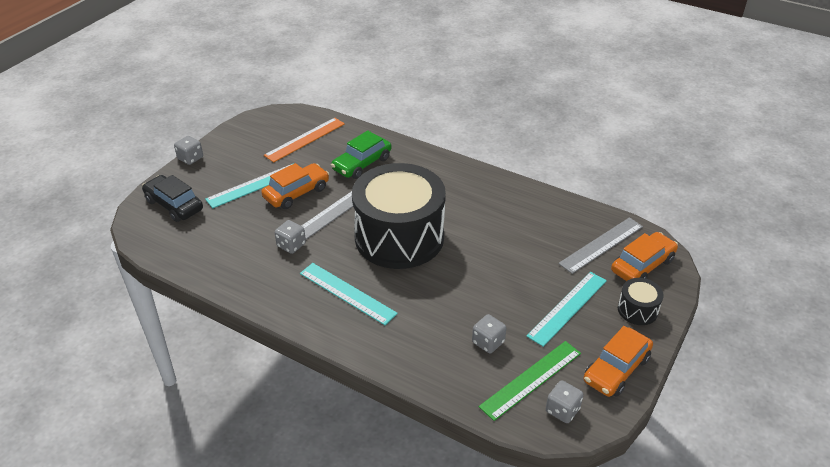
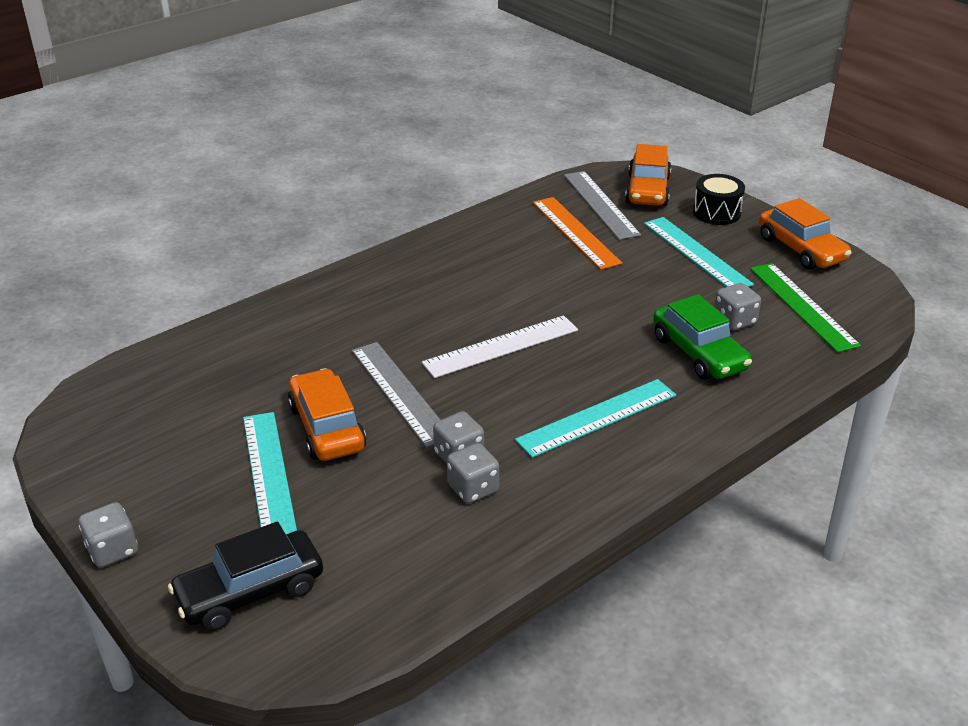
camera: 70 degrees left, 5 degrees down
orange ruler [264,118,345,162] -> orange ruler moved to [533,197,622,270]
green car [331,130,392,179] -> green car moved to [653,294,752,380]
black drum [352,163,446,269] -> white ruler [422,316,578,378]
grey dice [546,380,583,423] -> grey dice moved to [447,443,499,504]
orange car [611,232,678,281] -> orange car turned 150 degrees counterclockwise [625,144,671,206]

